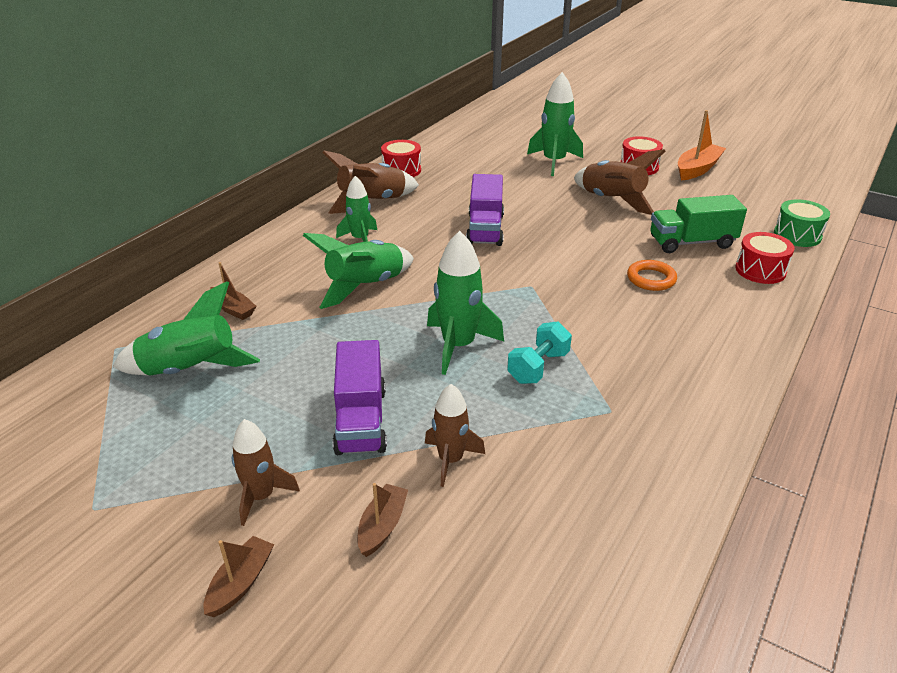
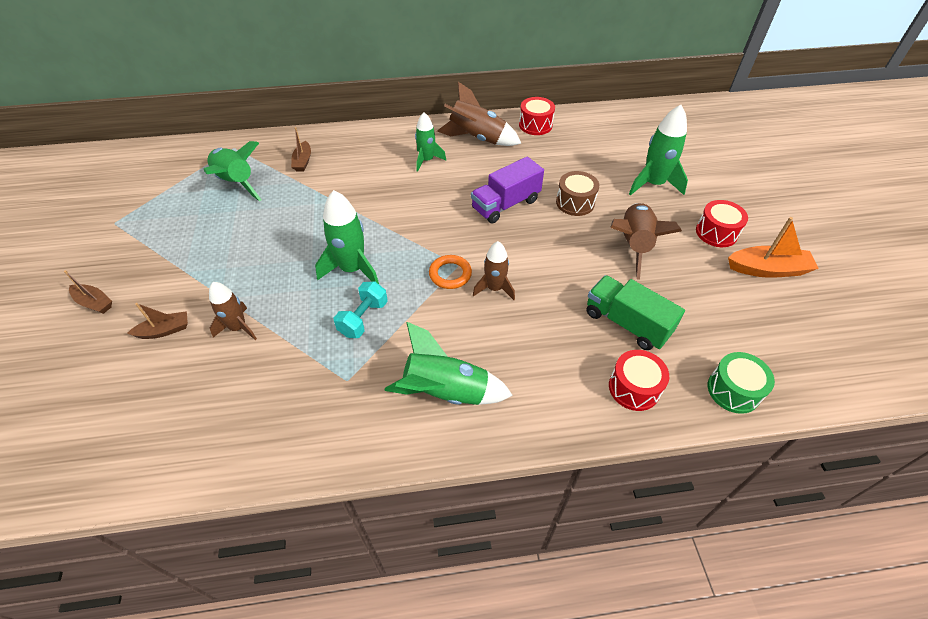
camera: 50 degrees right, 15 degrees up
brown boat [204,536,274,617] -> brown boat turned 45 degrees clockwise [64,270,112,314]
brown rocket [232,419,300,526] -> brown rocket moved to [473,241,515,300]
green rocket [303,233,414,309] -> green rocket moved to [384,322,513,405]
purple truck [333,340,387,455] -> none
turquoise dumbbell [507,321,572,384] -> turquoise dumbbell turned 60 degrees counterclockwise [334,282,388,338]
orange ring [627,260,677,291] -> orange ring moved to [429,255,472,289]
none -> brown drum [556,171,599,216]

